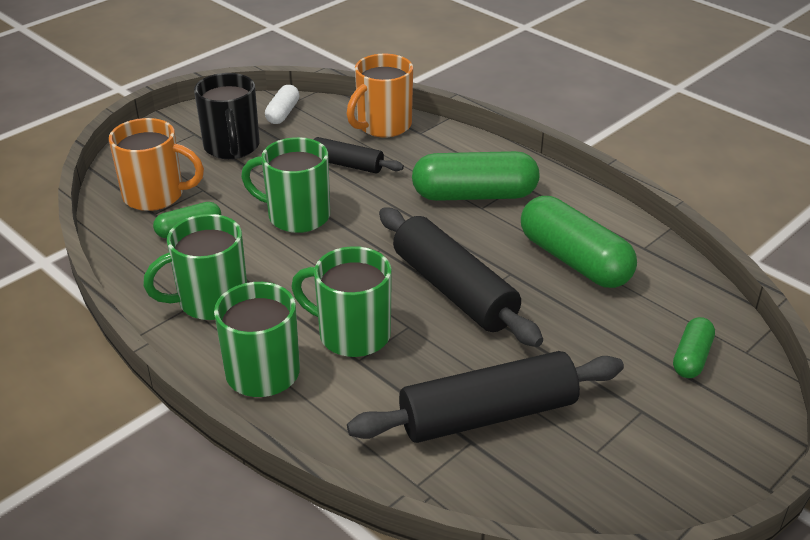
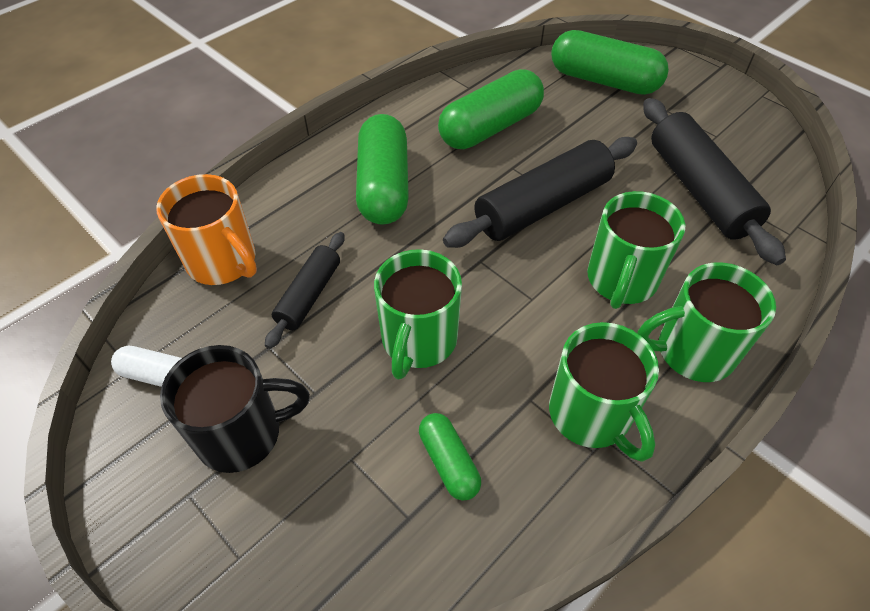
camera: 90 degrees left, 15 degrees up
orange mug [109,118,204,211] -> none
green capsule [673,317,715,378] -> green capsule [551,30,669,95], size x1.93

